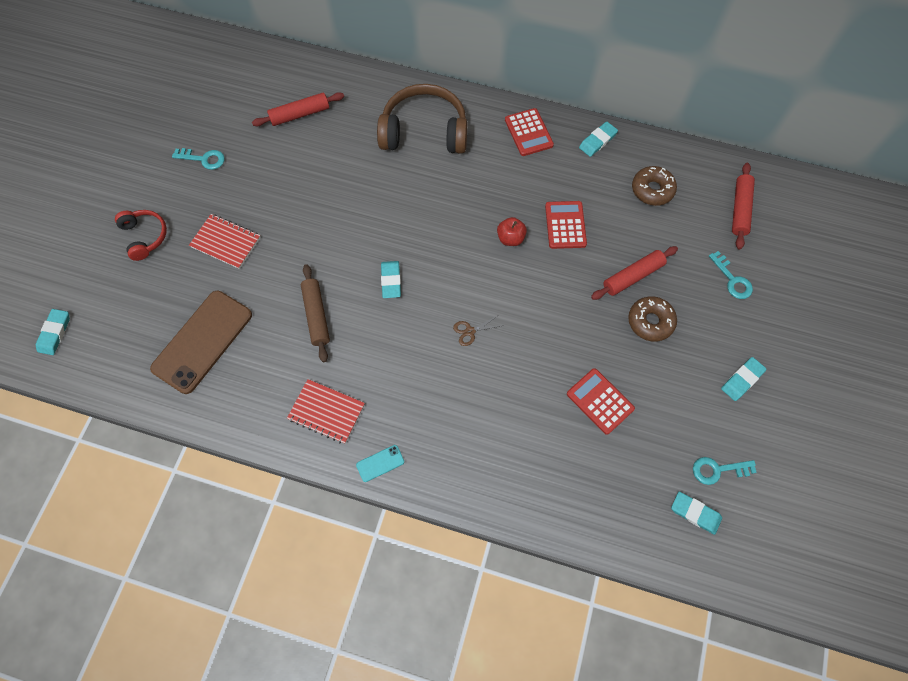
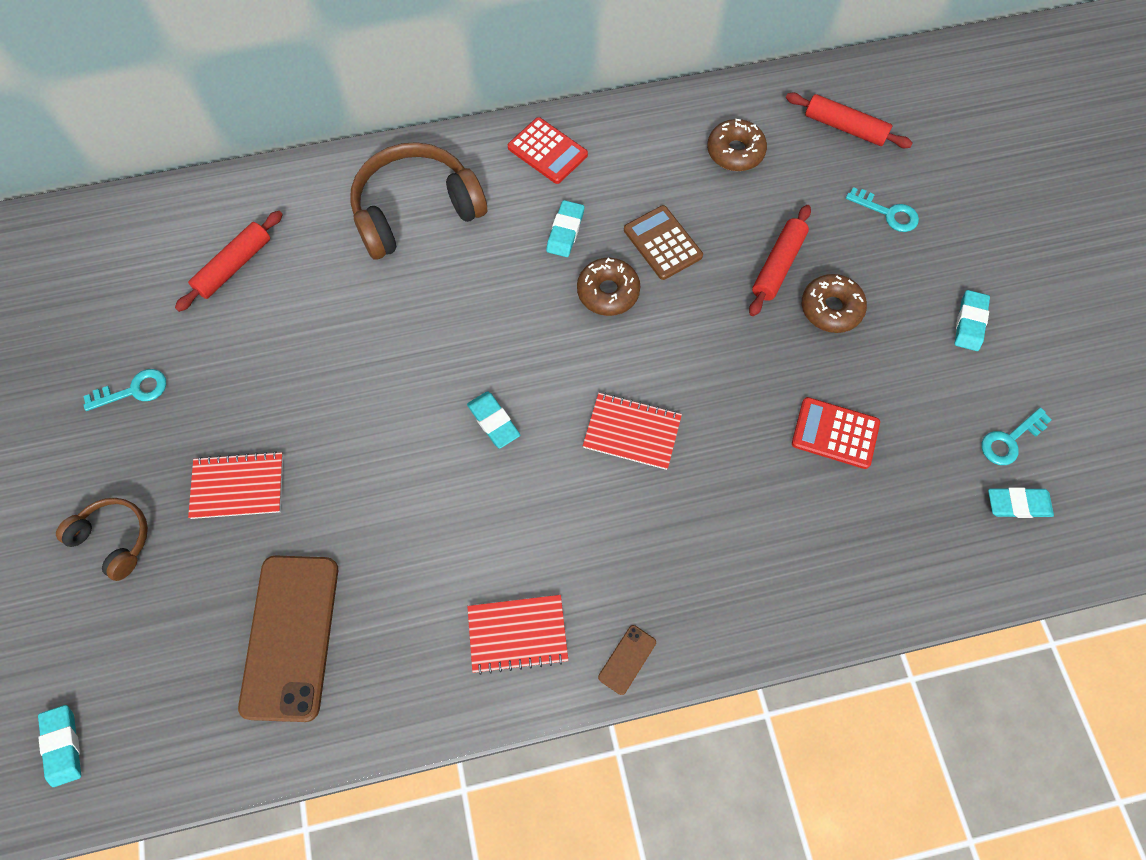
camera: 30 degrees left, 0 degrees up
red headphones [115,210,167,261] -> brown headphones [56,498,148,581]
brown rolling pin [301,264,330,362] -> none
turquoise phone [356,445,404,482] -> brown phone [598,625,656,695]
brown scissors [453,316,500,346] -> red notebook [583,393,682,470]
red apple [497,217,527,246] -> brown donut [577,258,640,316]
red calculator [545,201,587,249] -> brown calculator [624,205,703,280]
turquoise eraser [579,122,618,157] -> turquoise eraser moved to [546,200,584,257]
red rolling pin [732,163,755,249] -> red rolling pin turned 45 degrees counterclockwise [786,93,913,148]

